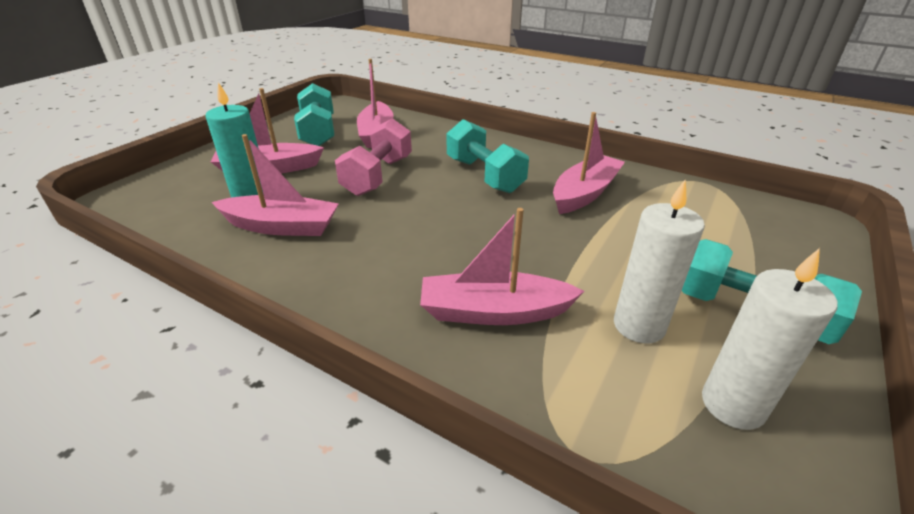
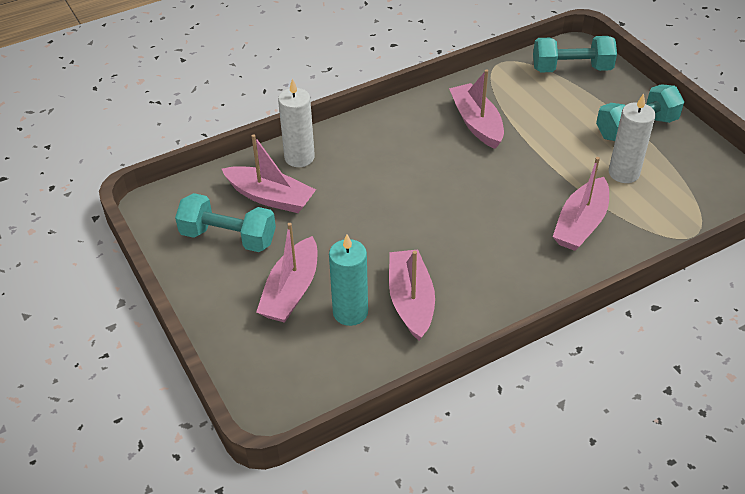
camera: 60 degrees left, 10 degrees up
pink boat [211,134,339,236] -> pink boat turned 45 degrees counterclockwise [389,249,435,341]
pink dumbbell [335,118,412,196] -> none
turquoise dumbbell [446,119,529,193] -> turquoise dumbbell moved to [533,36,617,73]
white candle [702,248,838,430] -> white candle moved to [278,79,315,167]

